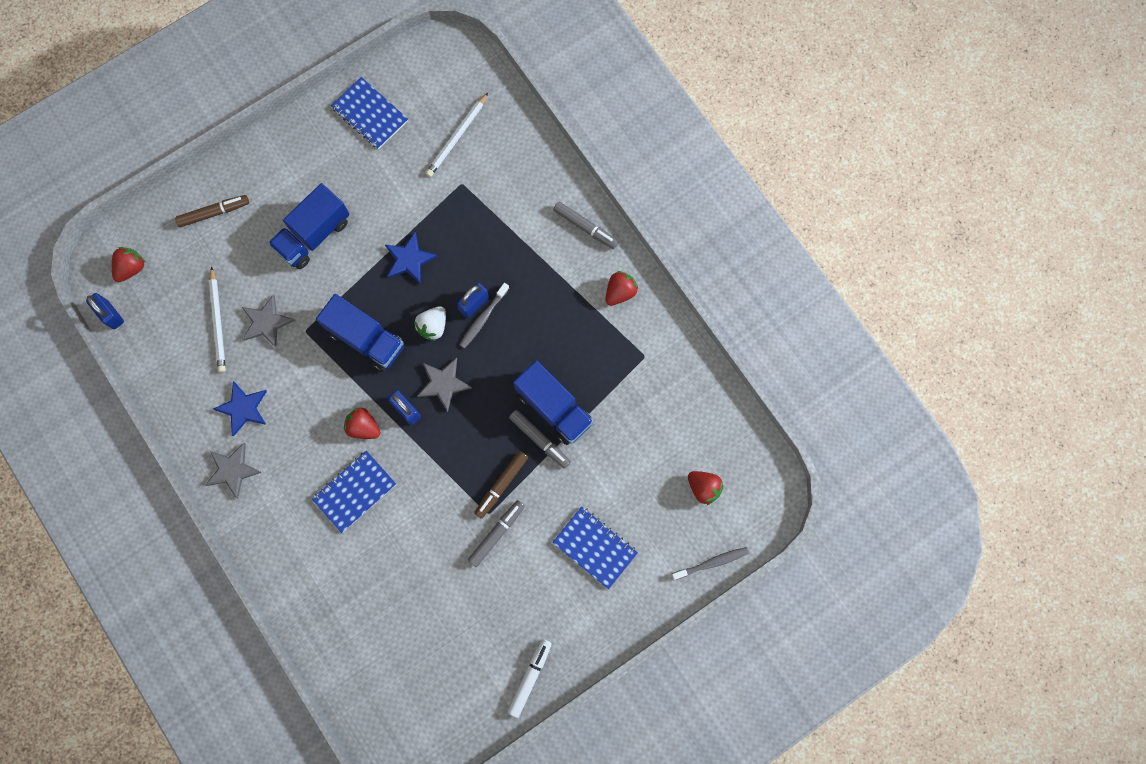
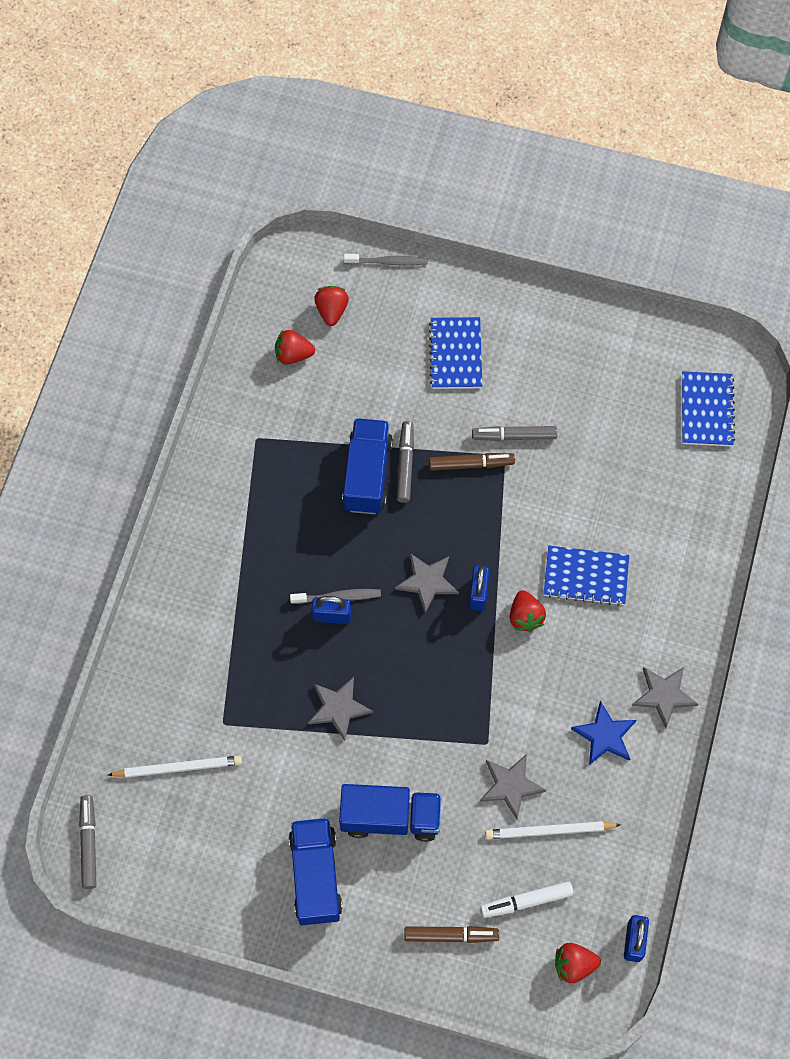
camera: 130 degrees left, 10 degrees down
brown marker [175,195,249,227] -> brown marker turned 150 degrees clockwise [404,926,499,943]
white pencil [209,266,226,372] -> white pencil turned 135 degrees counterclockwise [485,821,621,839]
blue truck [316,294,404,372] -> blue truck moved to [289,818,343,925]
blue notebook [331,77,408,149] -> blue notebook moved to [682,371,735,446]
blue star [385,232,438,284] -> grey star [308,677,373,741]
white strawberry [415,306,446,341] -> none
white marker [508,639,552,718] -> white marker moved to [481,882,573,918]
grey marker [553,202,618,249] -> grey marker moved to [79,795,96,889]
red strawberry [605,271,638,306] -> red strawberry moved to [275,330,315,364]
grey toothbrush [672,547,749,580] -> grey toothbrush turned 150 degrees clockwise [344,254,428,266]

